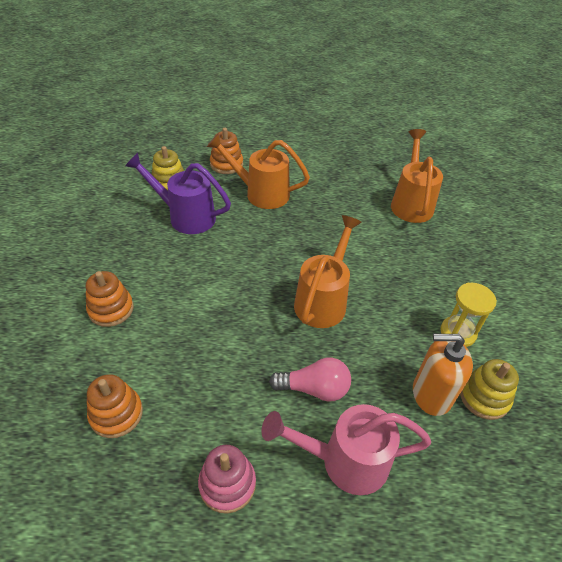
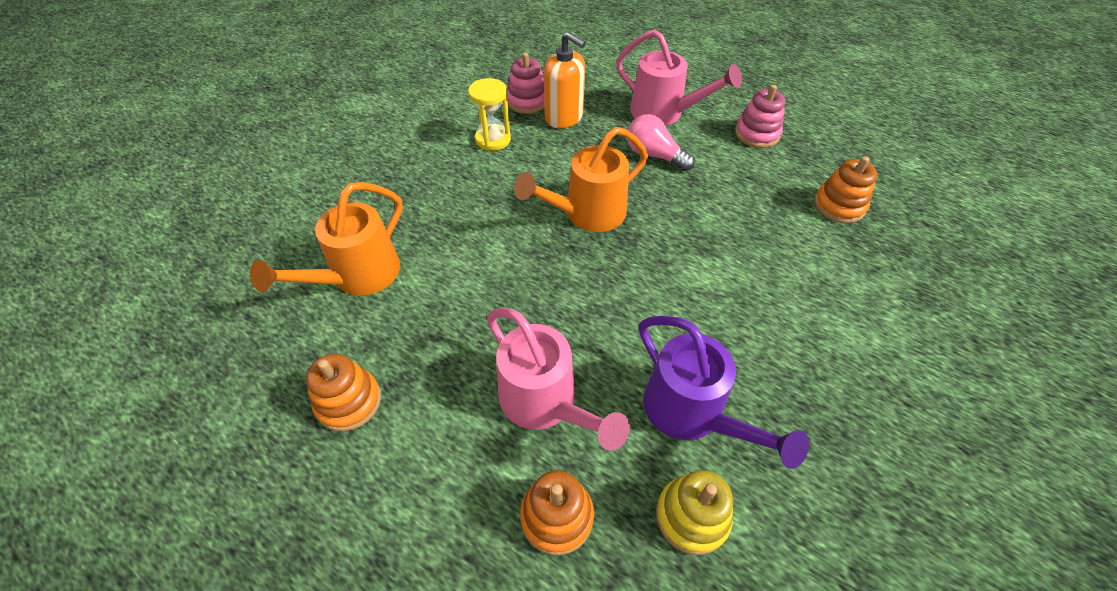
camera: 145 degrees left, 5 degrees up
orange stacking toy [86,271,134,327] -> orange stacking toy moved to [306,354,381,431]
orange watering can [207,133,310,209] -> pink watering can [487,308,630,451]
yellow stacking toy [460,359,519,420] -> pink stacking toy [507,52,545,114]

